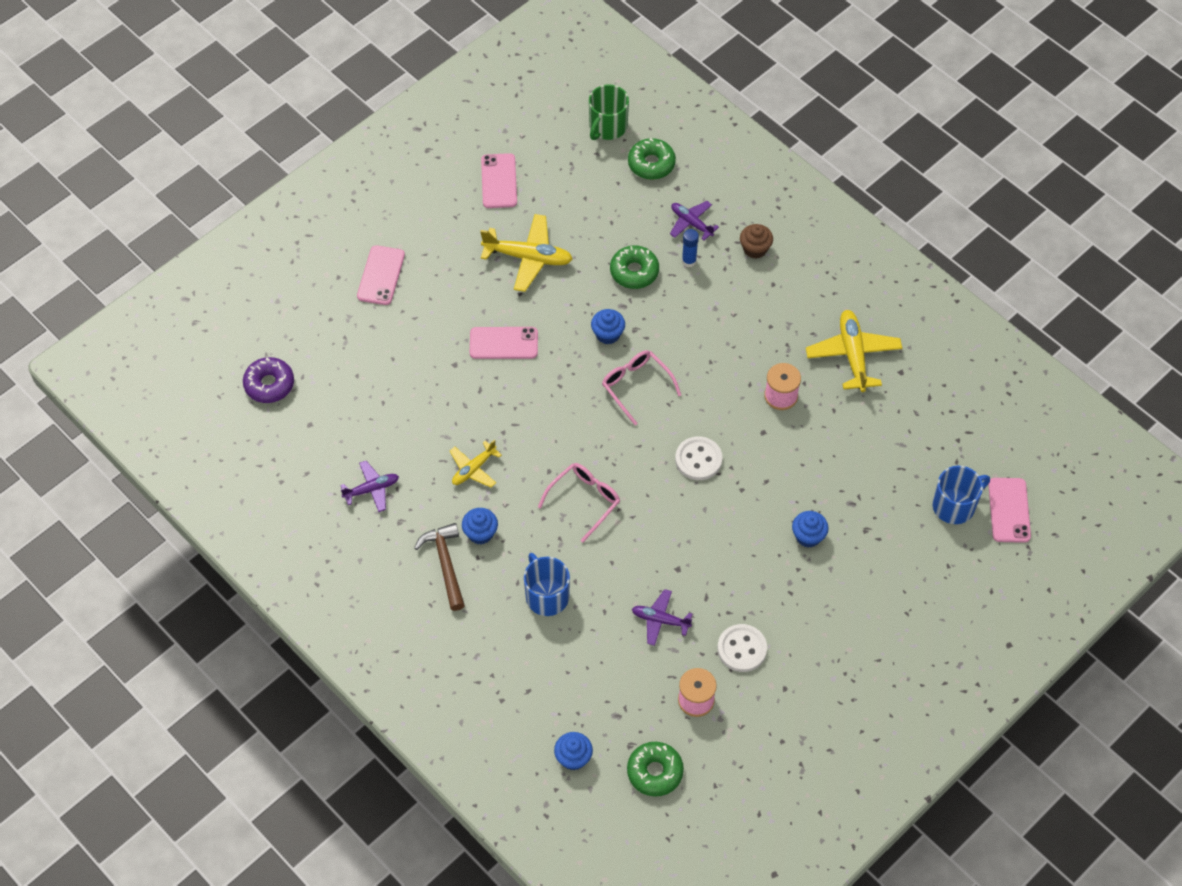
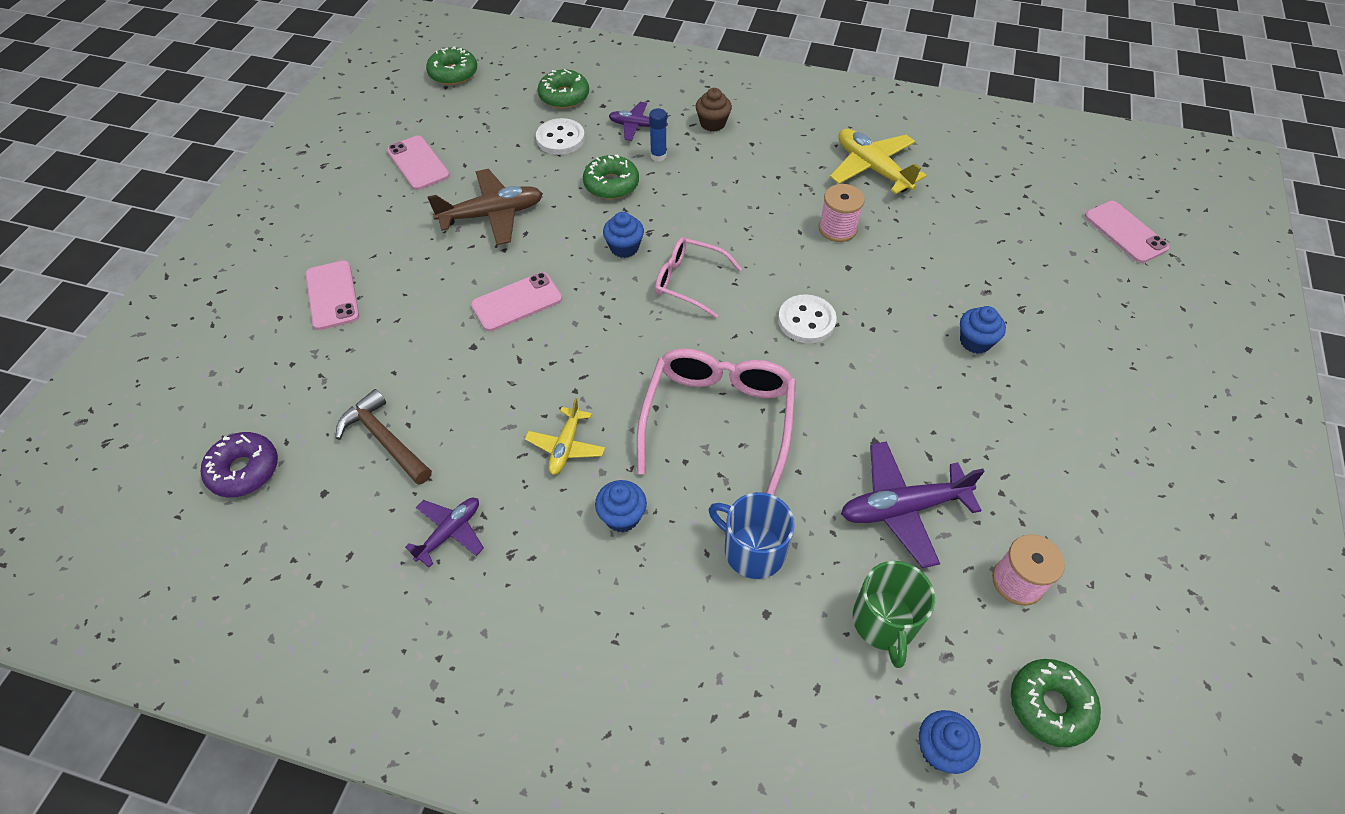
camera: 30 degrees left, 5 degrees down
brown hammer [414,523,465,611] -> brown hammer moved to [336,389,432,485]
yellow plane [480,214,573,292] -> brown plane [427,169,543,245]
pink glasses [538,463,620,542] -> pink glasses [637,348,796,495], size x1.65
green mug [589,85,629,140] -> green mug moved to [853,561,935,668]
purple plane [632,589,692,646] -> purple plane [841,441,985,568], size x1.66
white button [717,624,767,672] -> white button moved to [536,118,585,155]
blue mug [933,466,990,524] -> none
none -> green donut [426,46,477,85]

